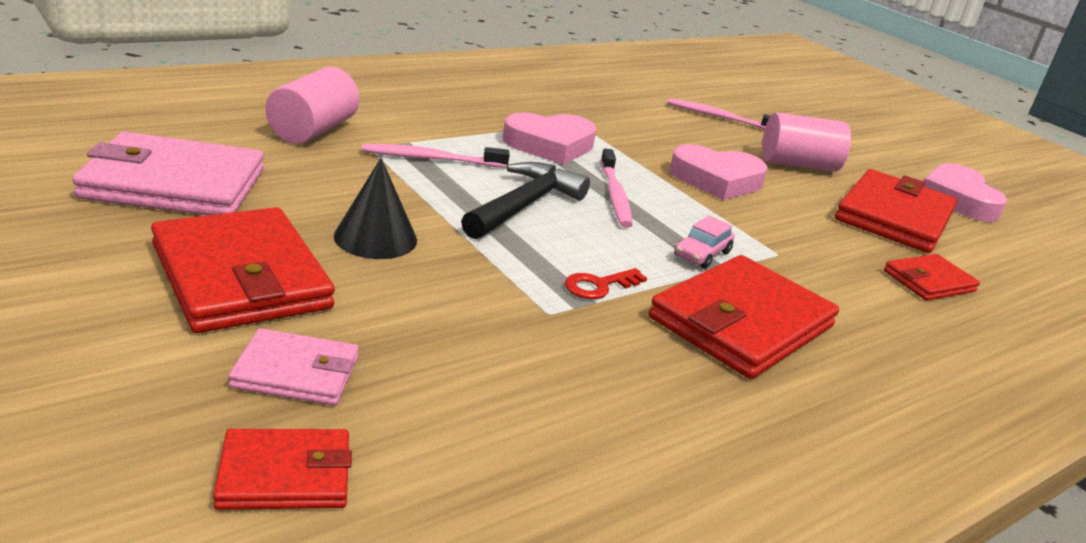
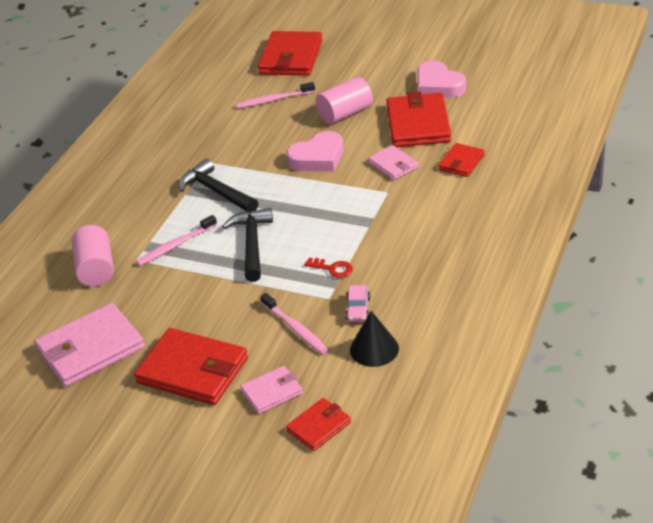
camera: 25 degrees left, 10 degrees up
black cone [334,158,417,259] -> black cone moved to [350,311,399,367]
pink heart [503,112,597,165] -> black hammer [179,159,258,213]
red key [565,268,647,299] -> red key turned 90 degrees counterclockwise [304,258,353,278]
pink toothbrush [601,149,633,228] -> pink toothbrush moved to [261,293,328,354]
red wallet [649,255,839,379] -> red wallet moved to [258,31,322,76]
pink car [674,216,735,269] -> pink car moved to [345,285,370,322]
none -> pink wallet [368,145,419,180]

